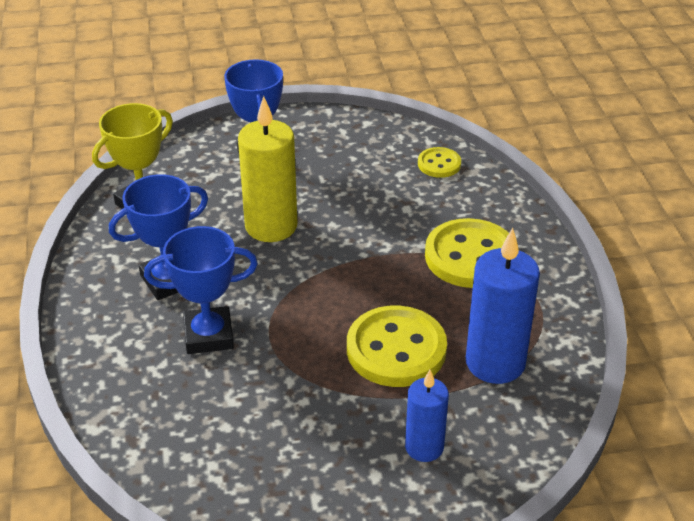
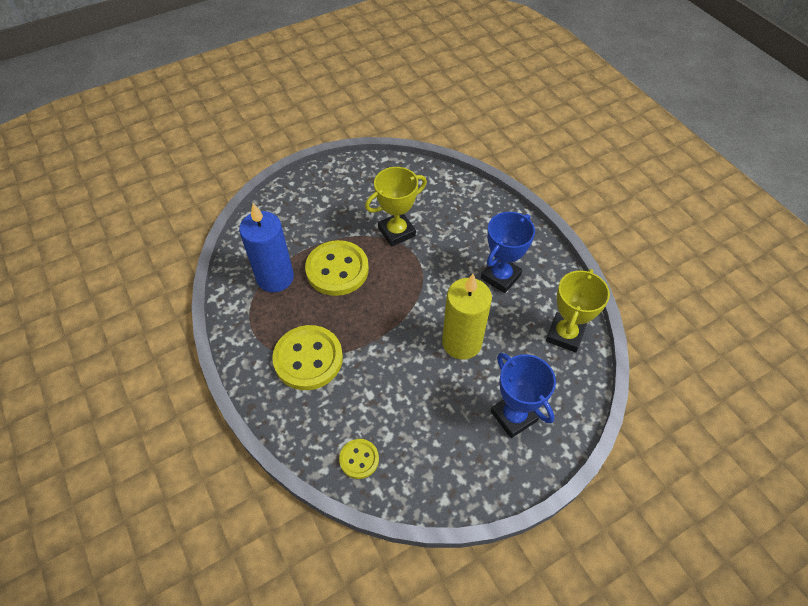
camera: 160 degrees right, 15 degrees up
blue trophy [144,226,258,354] -> none
blue candle [405,370,449,462] -> none
none -> yellow trophy [365,167,427,247]

